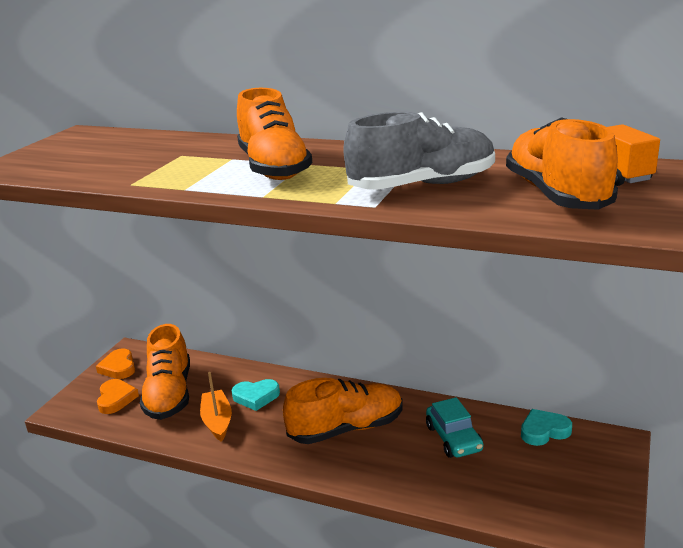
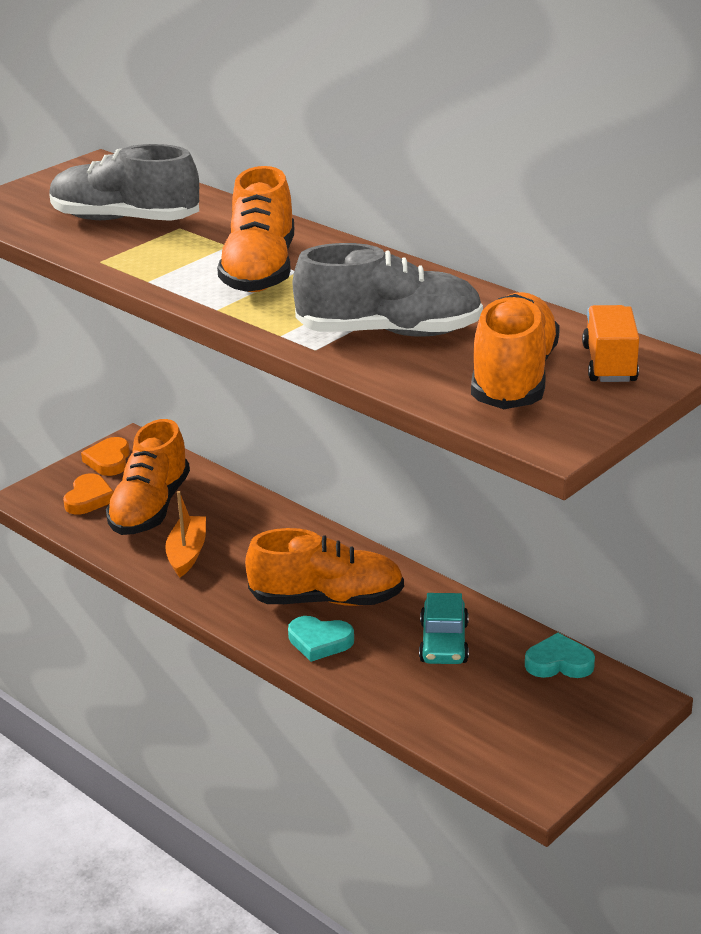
camera: 20 degrees right, 5 degrees up
turquoise heart [231,379,280,411] -> turquoise heart moved to [288,616,354,662]
none -> grey shoe [49,144,199,221]

